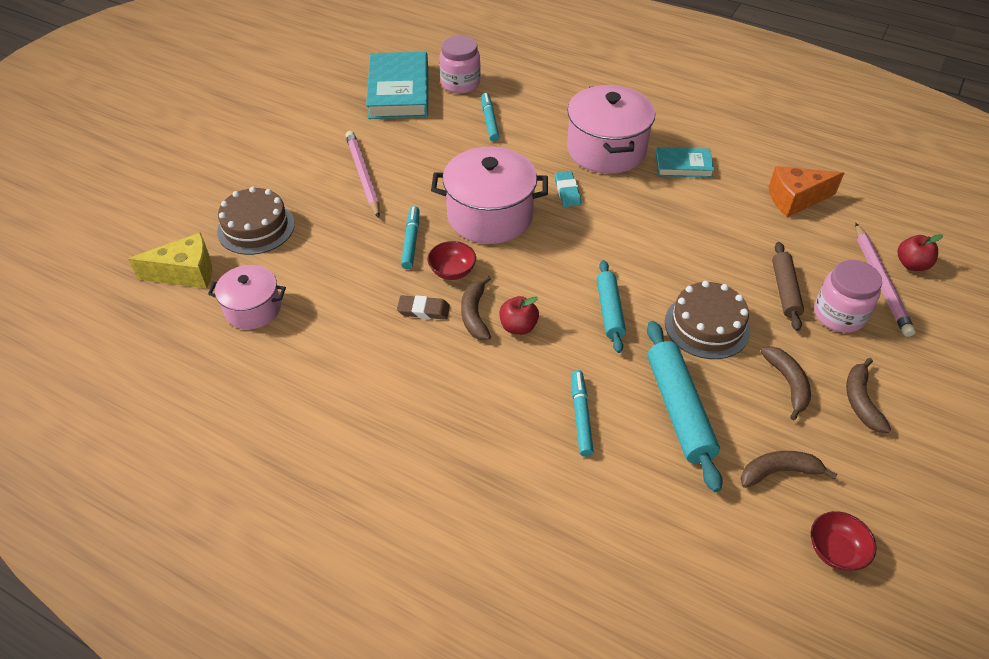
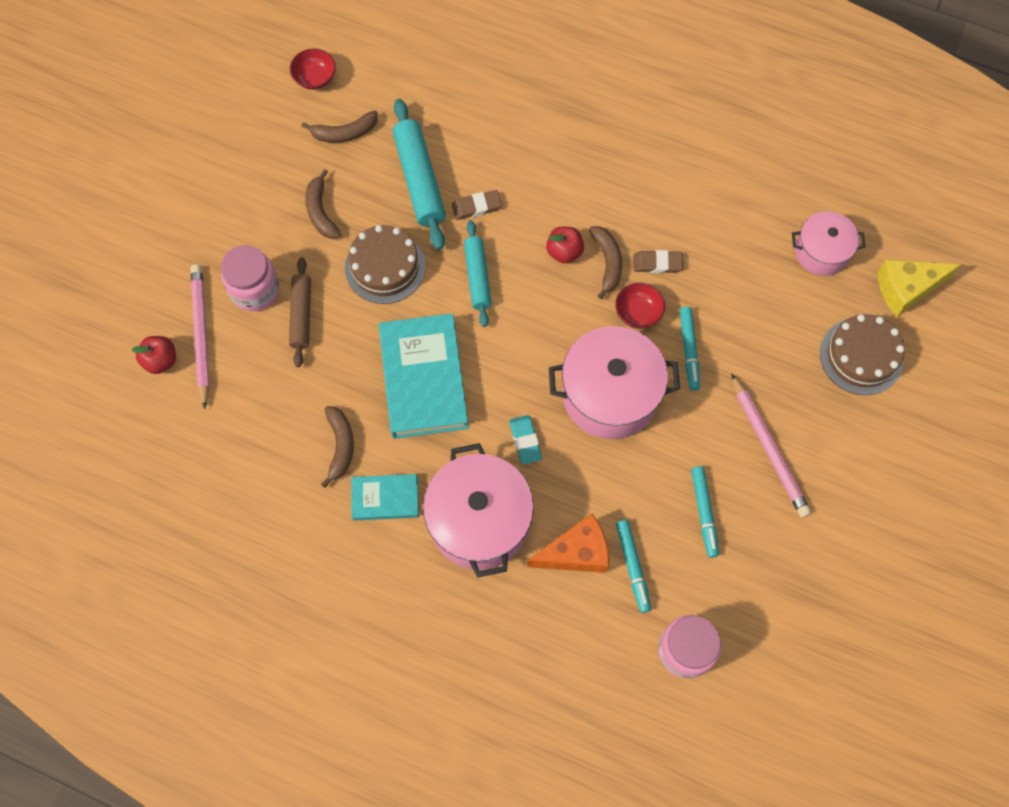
camera: 175 degrees right, 20 degrees up
turquoise book [366,52,428,119] -> turquoise book moved to [379,313,469,439]
turquoise marker [572,370,594,457] -> turquoise marker moved to [691,466,719,558]
orange cheese [769,166,844,217] -> orange cheese moved to [527,513,609,573]
brown banana [846,358,891,433] -> brown banana moved to [321,406,354,488]
none -> brown eraser [452,190,502,220]

